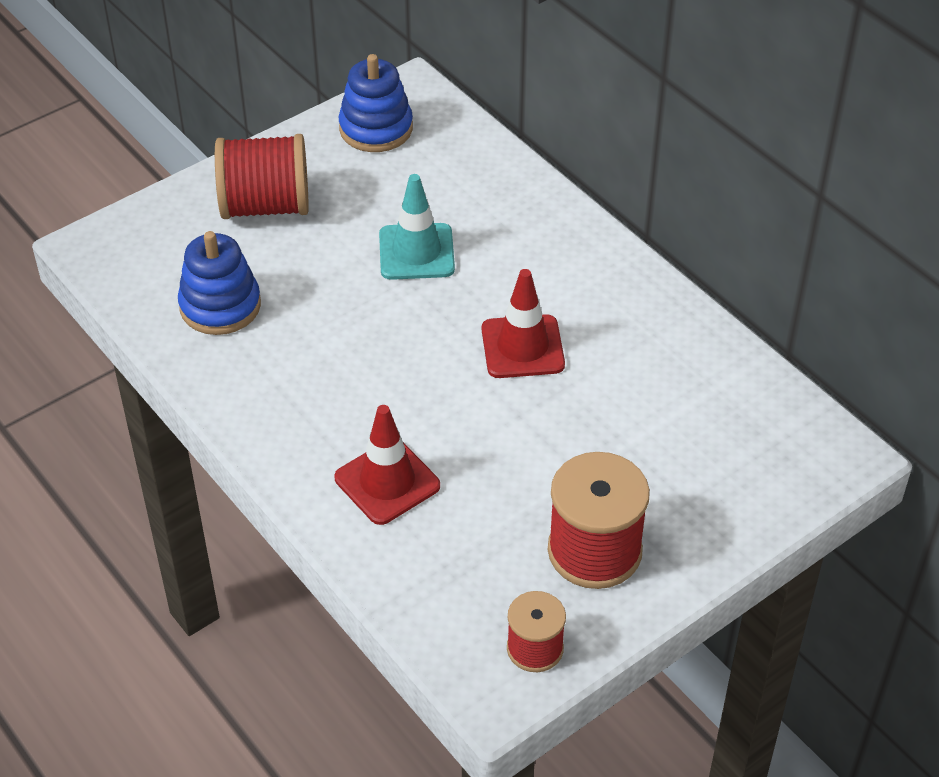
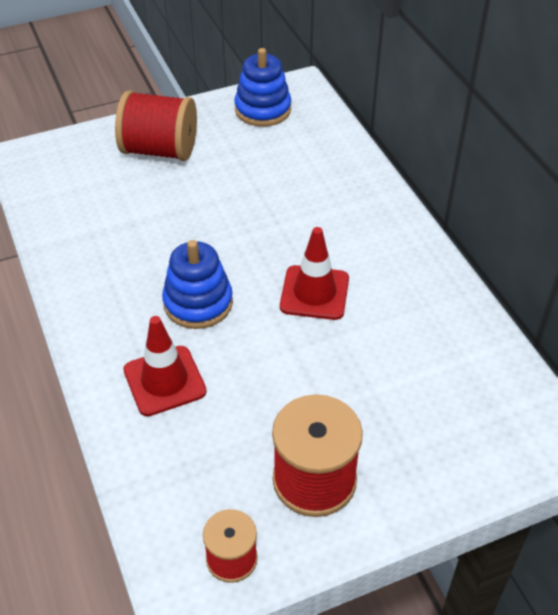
camera: 15 degrees right, 0 degrees up
blue stacking toy [178,231,261,335] -> blue stacking toy moved to [162,240,233,329]
turquoise traffic cone [379,174,455,280] -> none

